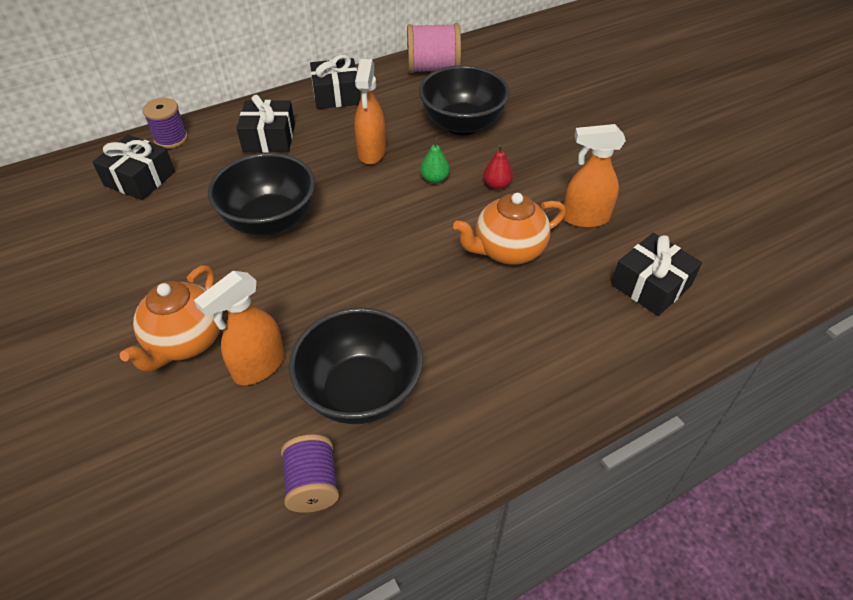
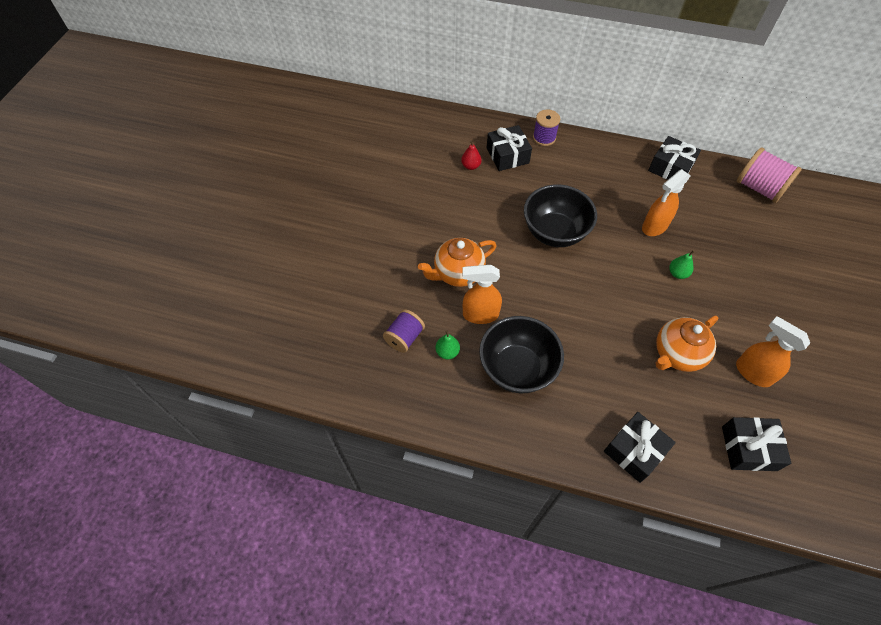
camera: 45 degrees right, 10 degrees up
black gift [236,95,295,153] -> black gift moved to [604,412,676,483]
purple spool [281,434,339,513] -> purple spool moved to [383,309,425,353]
black bowl [419,65,510,135] -> none
orange teapot [453,193,566,265] -> orange teapot turned 60 degrees counterclockwise [656,316,719,372]
red pear [483,145,513,190] -> red pear moved to [461,140,482,170]
none -> green pear [435,330,460,360]

